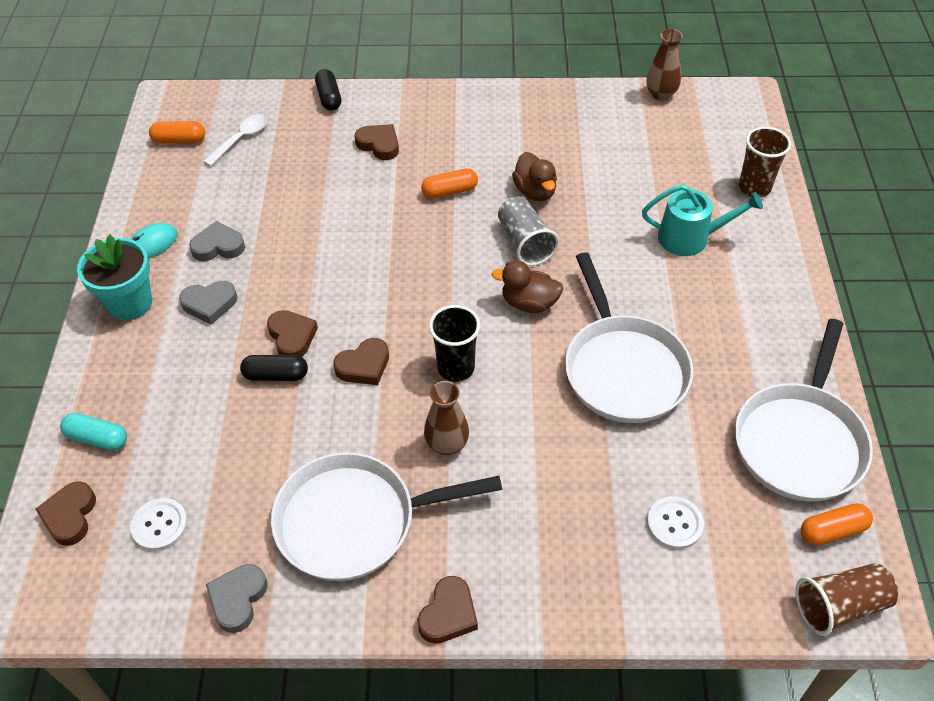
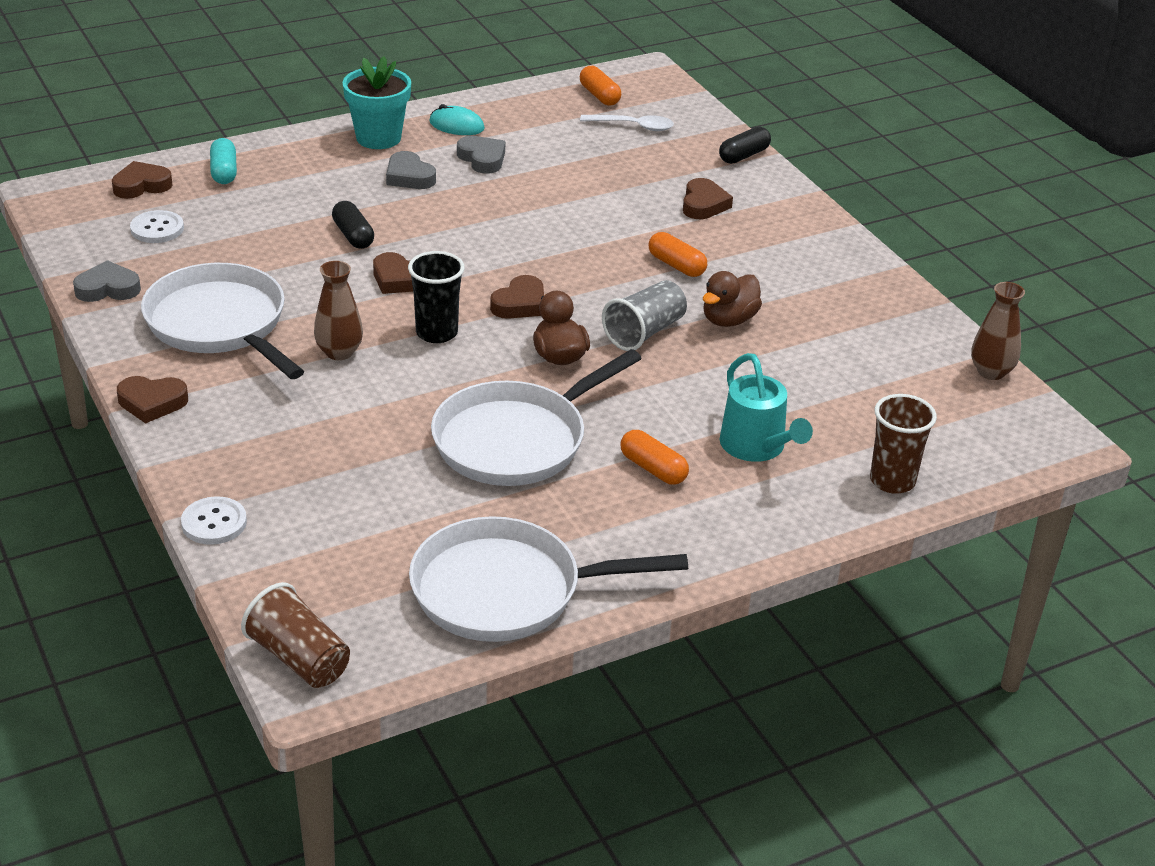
camera: 60 degrees right, 15 degrees down
brown heart [267,310,318,357] -> brown heart moved to [490,275,544,319]
white button [647,496,704,549] -> white button moved to [181,496,247,545]
orange capsule [801,503,873,545] -> orange capsule moved to [620,430,689,485]

